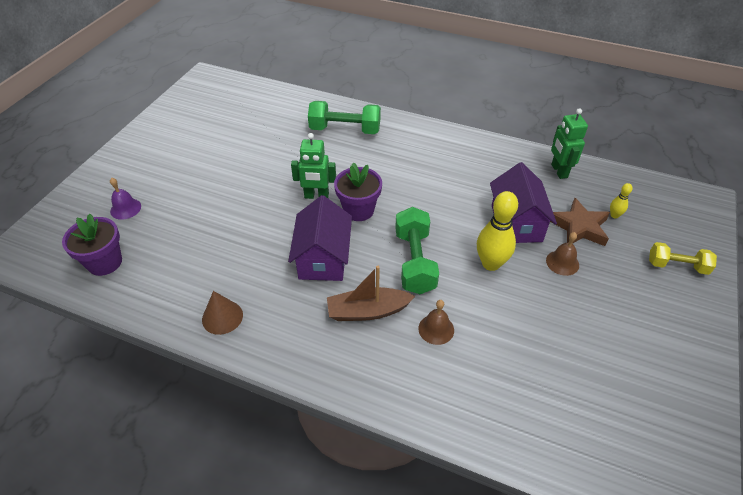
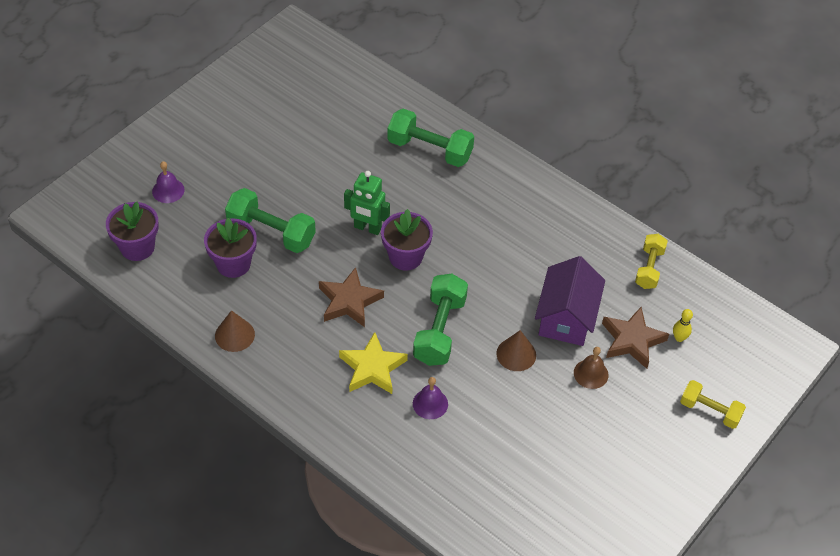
camera: 15 degrees right, 5 degrees up
purple house [288,195,352,281] -> brown star [319,267,384,327]
brown boat [327,266,415,321] -> yellow star [339,332,408,394]
brown bell [418,300,454,345] -> purple bell [413,377,448,419]
yellow bowling pin [477,191,518,271] -> brown cone [497,330,536,371]
green robot [551,108,588,179] -> yellow dumbbell [635,234,668,289]
none -> purple flower pot [204,218,257,278]
none -> green dumbbell [225,188,316,253]

